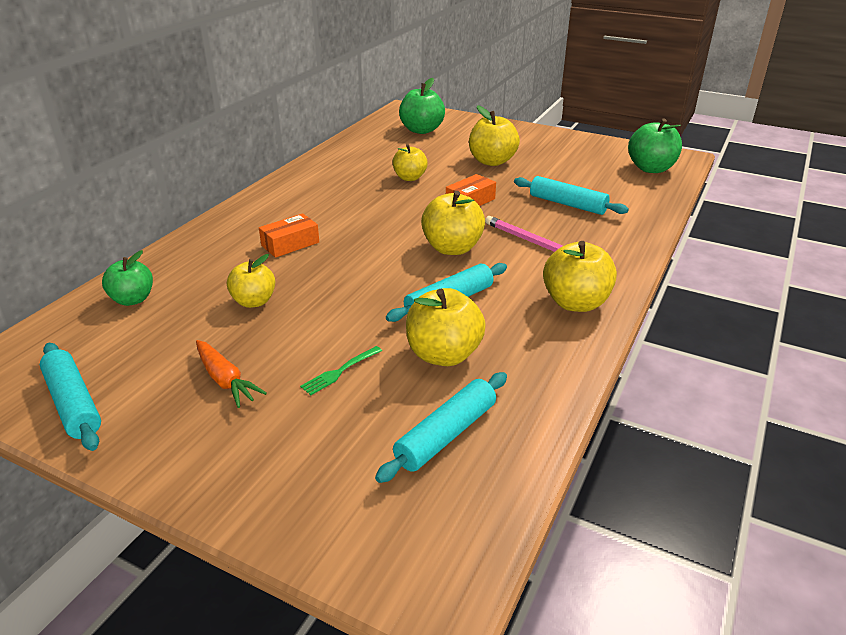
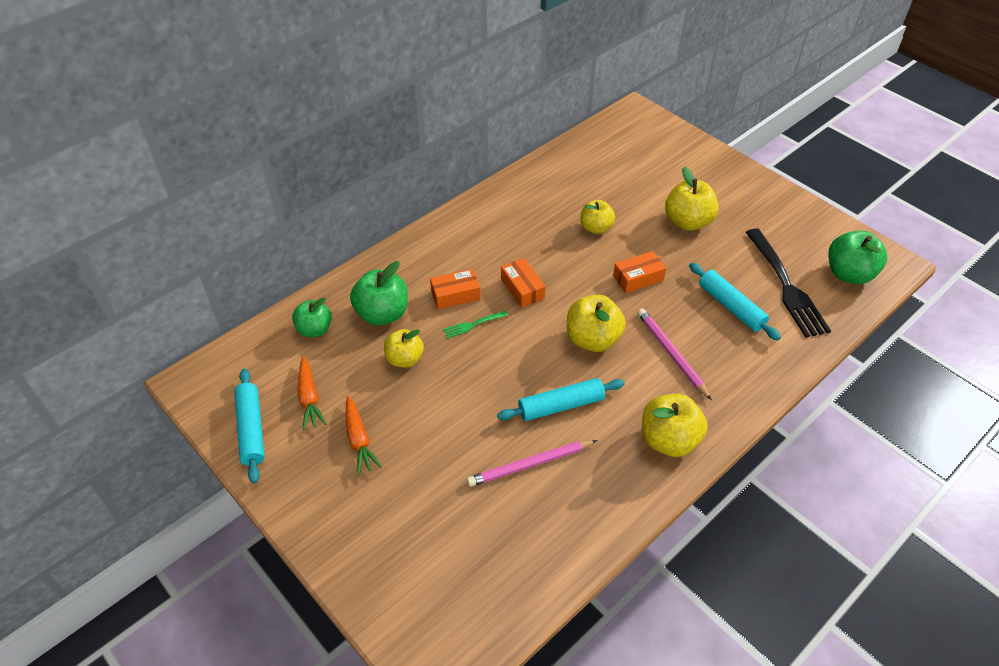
camera: 20 degrees right, 15 degrees up
green fork [300,346,382,395] -> green fork moved to [443,311,508,338]
turquoise rolling pin [375,372,507,483] -> none
green apple [399,78,445,134] -> green apple moved to [350,261,408,325]
yellow apple [406,288,486,366] -> pink pencil [467,440,597,487]
none -> orange carrot [298,356,327,430]
none -> orange box [501,258,546,308]
none -> black fork [746,228,831,338]

